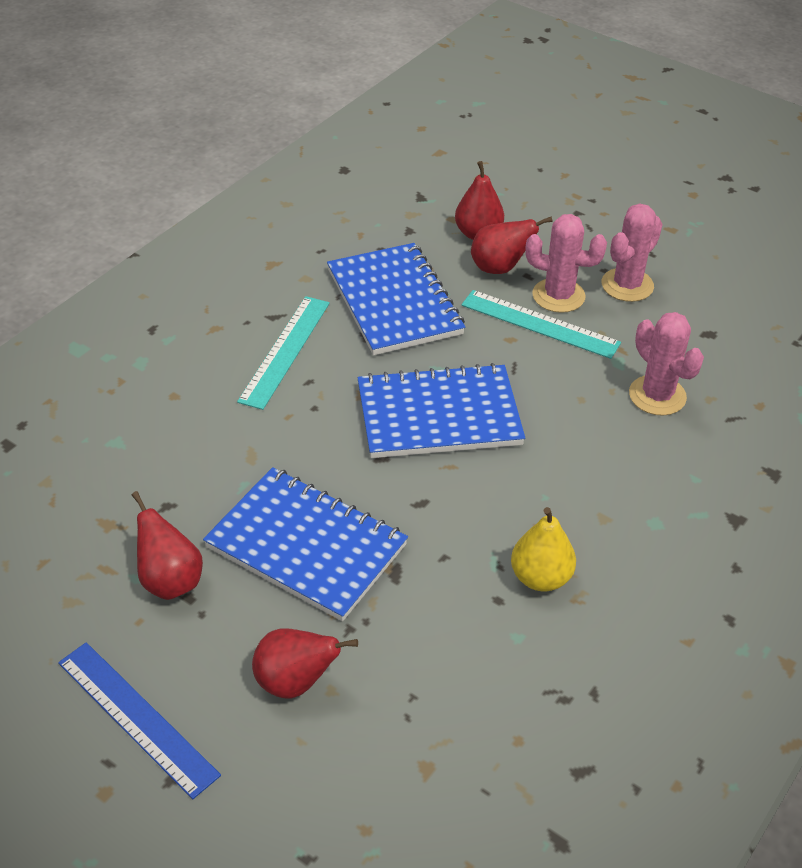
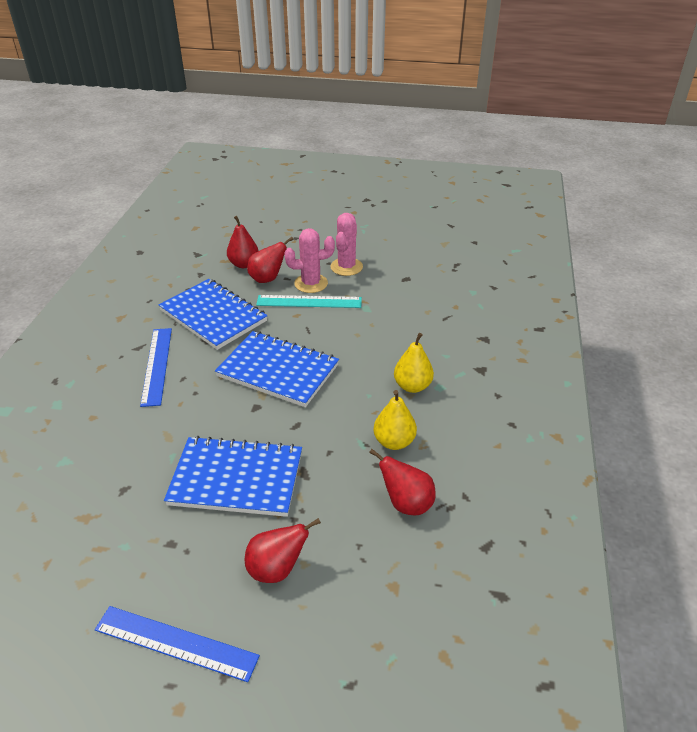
camera: 25 degrees left, 5 degrees down
red pear [132,491,203,600] -> red pear moved to [369,449,436,515]
turquoise ruler [237,296,330,410] -> blue ruler [140,328,172,407]
blue notebook [358,363,525,458] -> blue notebook turned 60 degrees clockwise [215,331,339,407]
pink cactus [629,312,704,416] -> none
none -> yellow pear [394,333,434,393]

